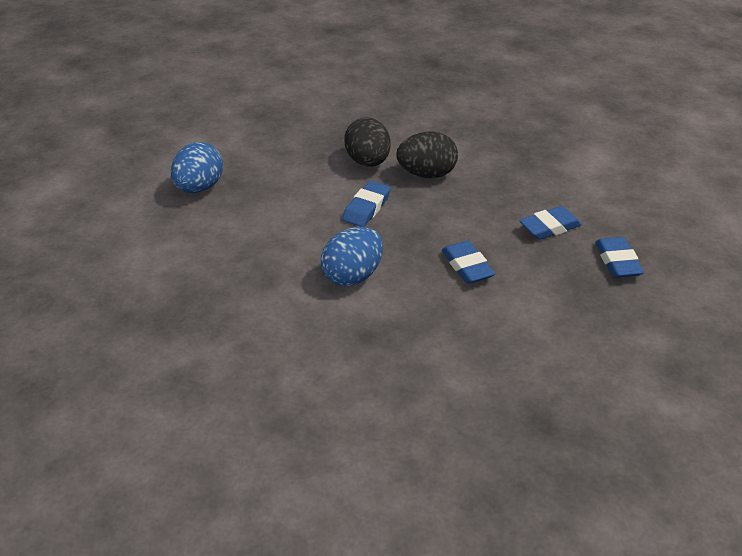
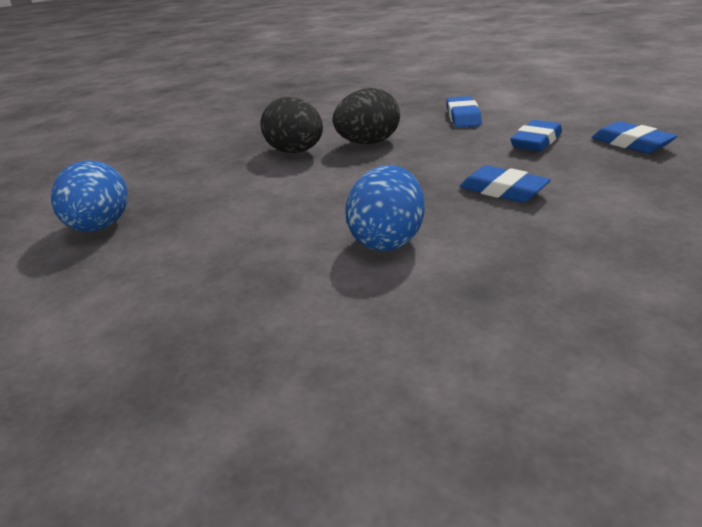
camera: 25 degrees left, 10 degrees down
blue eraser [342,181,391,227] -> blue eraser moved to [446,96,482,128]

